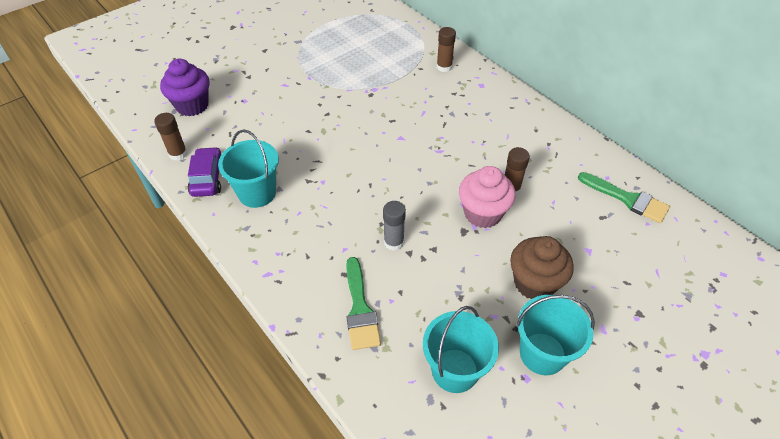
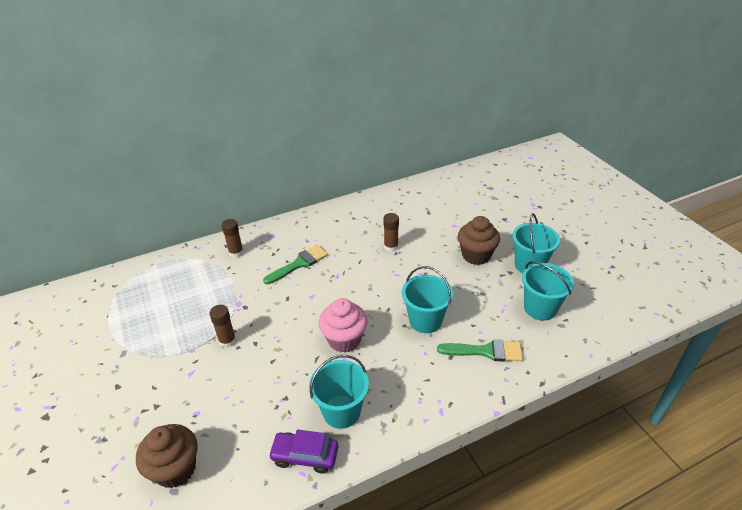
camera: 75 degrees left, 10 degrees down
brown glue stick [154,113,188,161] -> brown glue stick moved to [209,305,236,348]
purple cupcake [160,59,210,116] -> brown cupcake [136,424,198,488]
grey glue stick [383,201,406,251] -> turquoise bucket [402,266,453,333]
pink cupcake [459,166,516,228] -> pink cupcake moved to [319,298,368,353]
green brush [578,172,670,223] -> green brush moved to [263,245,328,284]

